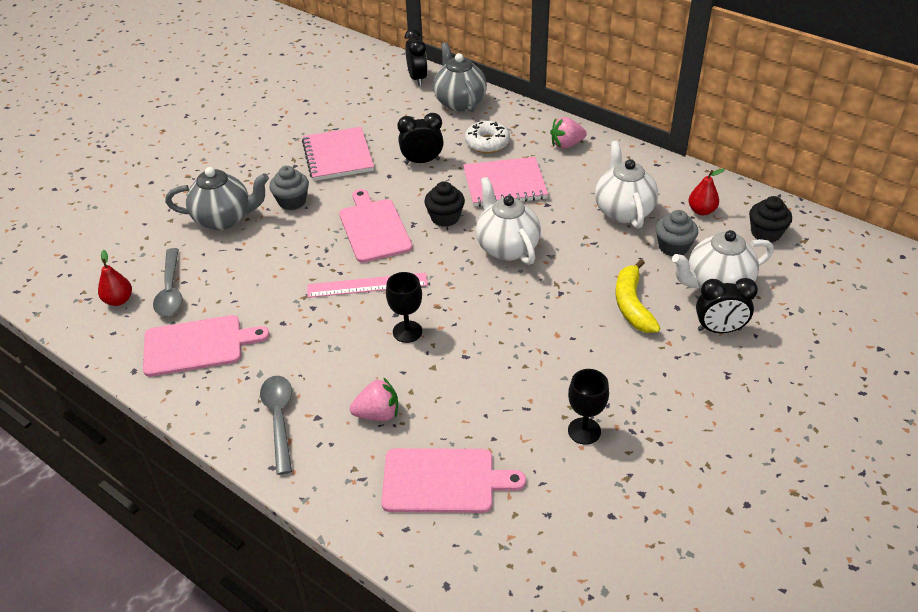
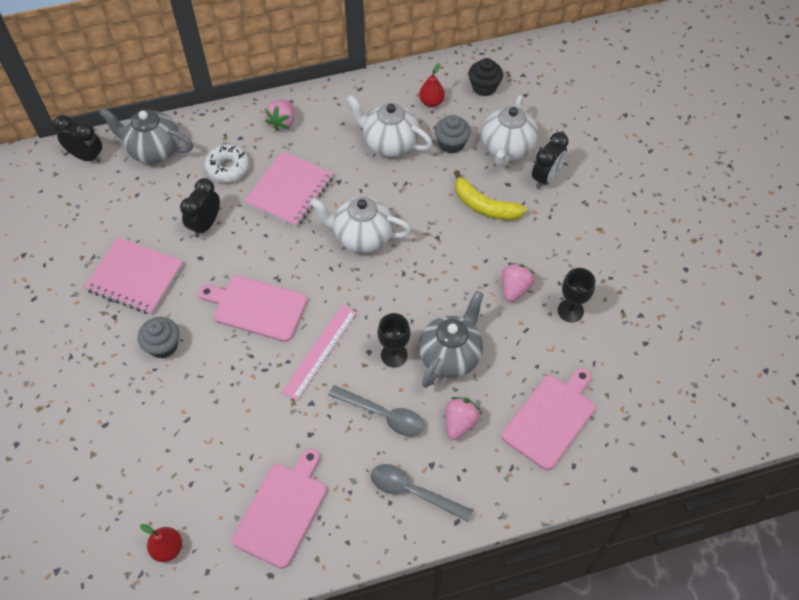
camera: 55 degrees left, 15 degrees up
grey spoon [153,248,183,316] -> grey spoon moved to [328,385,424,437]
grey teapot [165,167,269,230] -> grey teapot moved to [419,291,484,388]
black cupcake [424,181,465,227] -> none
none -> pink strawberry [502,263,535,302]

